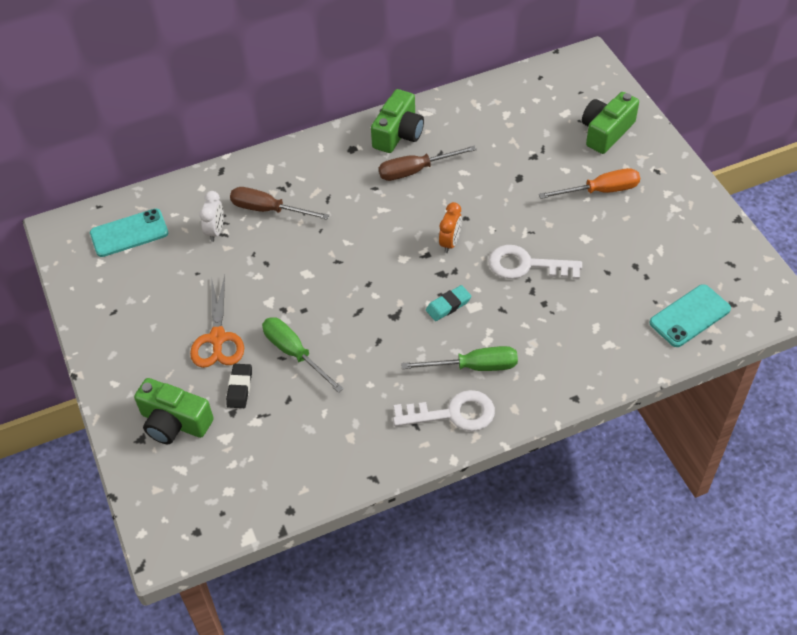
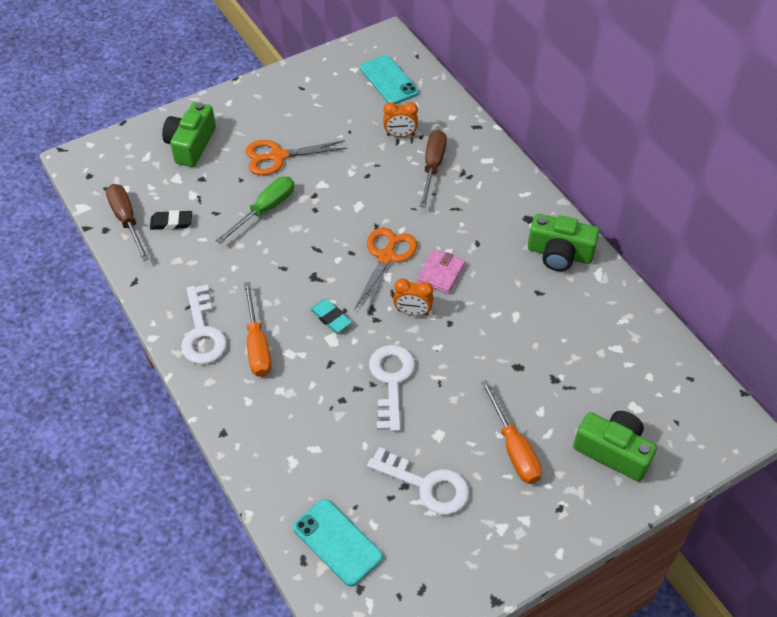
camera: 80 degrees right, 0 degrees up
white clock [199,191,224,242] -> orange clock [383,102,418,137]
black eraser [226,364,252,408] -> black eraser moved to [150,210,192,230]
brown screwdriver [379,146,477,181] -> brown screwdriver moved to [106,184,149,261]
green screwdriver [401,346,518,371] -> orange screwdriver [243,282,271,377]
none -> orange scissors [354,228,417,314]
none -> white key [367,447,469,515]
none -> pink wallet [417,250,465,294]

